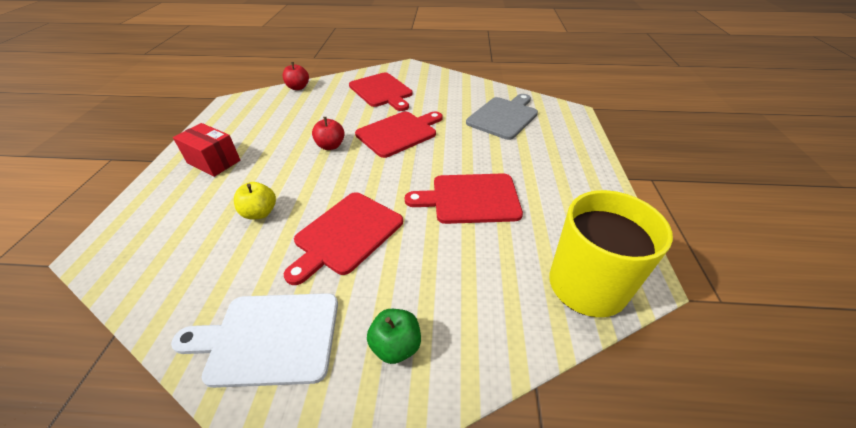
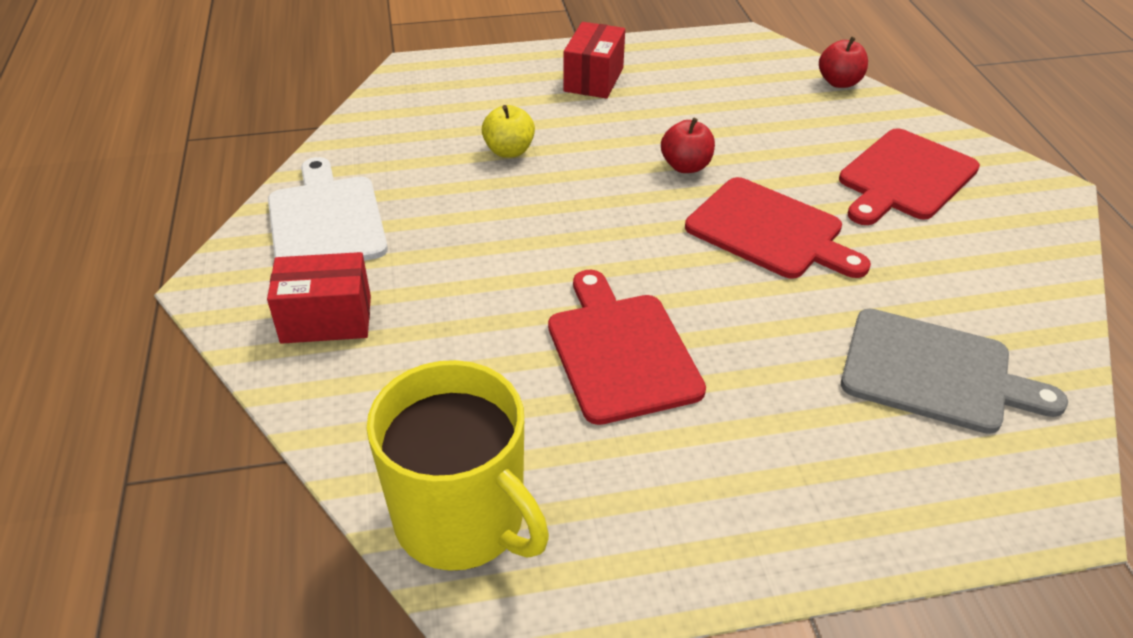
camera: 75 degrees right, 0 degrees up
red cutting board [284,192,403,285] -> none
green apple [367,309,421,364] -> red box [267,252,371,344]

